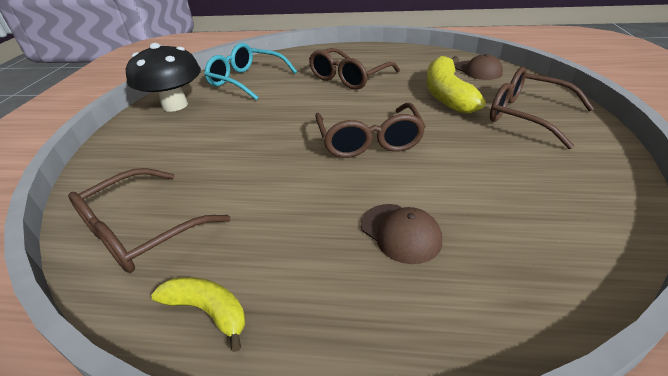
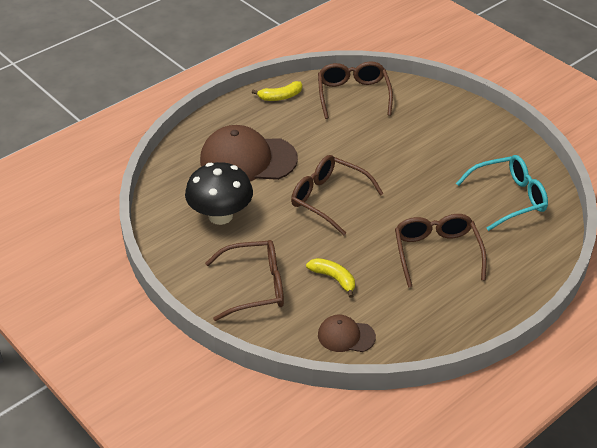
camera: 130 degrees right, 5 degrees up
black mushroom [126,43,201,112] -> black mushroom moved to [185,162,253,225]
brown cap [361,204,442,264] -> brown cap [200,125,298,181], size x1.99
yellow banana [426,56,485,113] -> yellow banana [306,258,355,298], size x0.55

